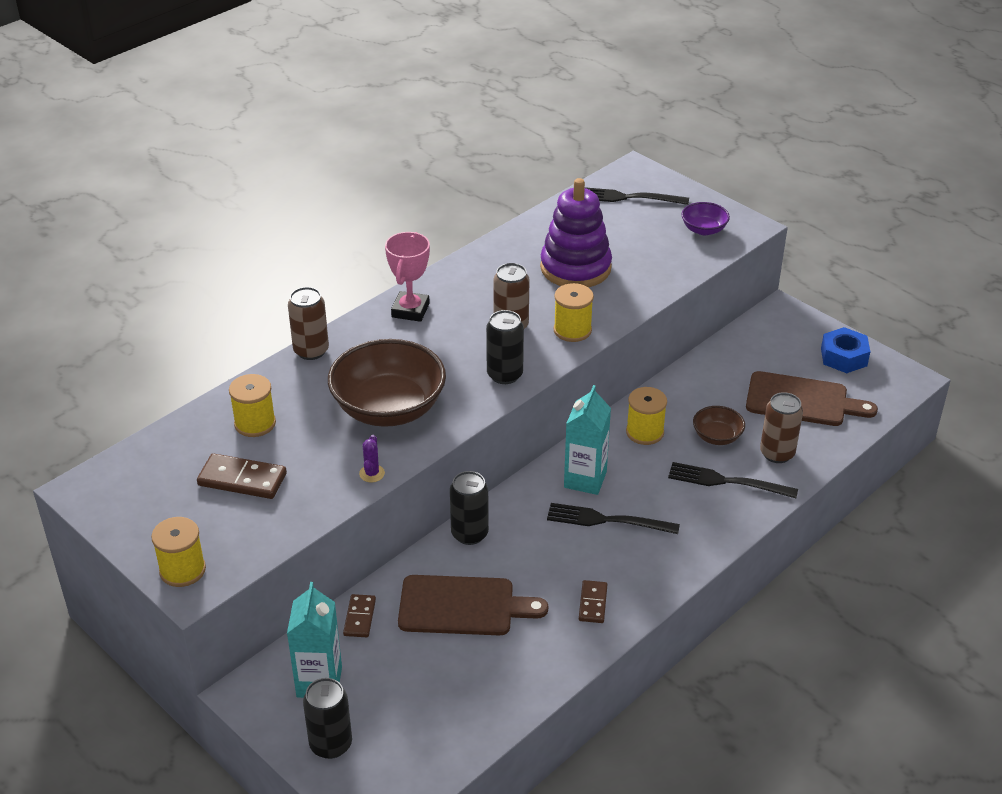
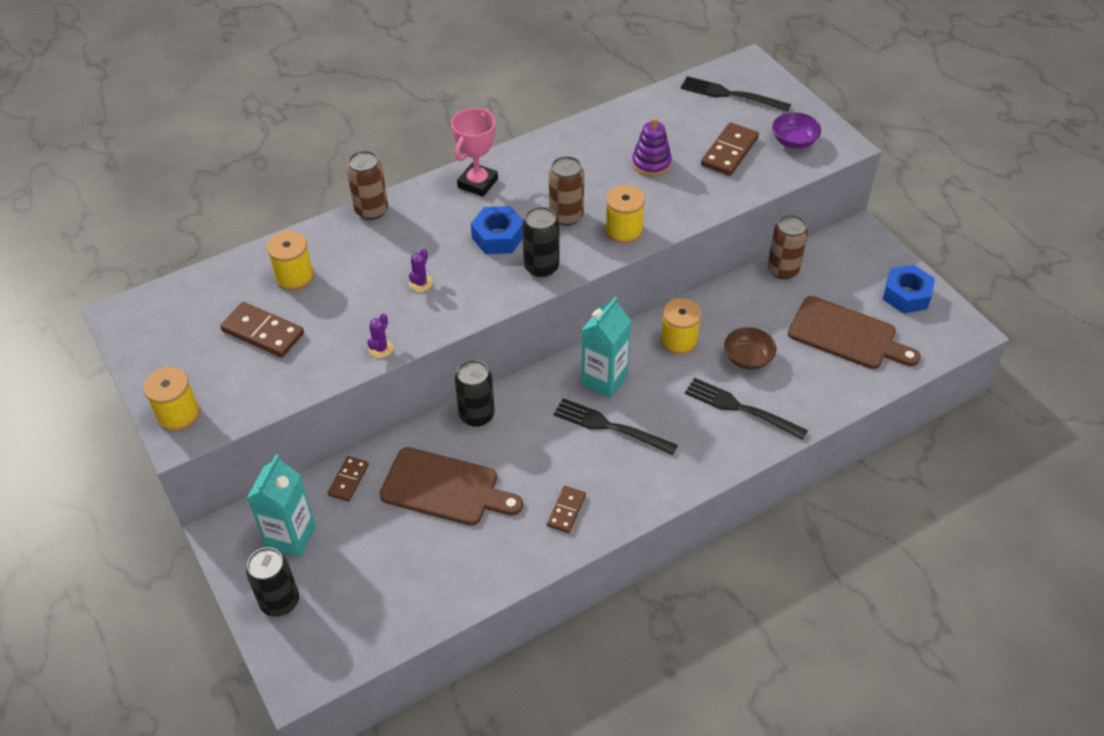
camera: 15 degrees right, 10 degrees up
brown bowl [328,339,446,427] -> purple cactus [409,249,433,292]
purple stacking toy [540,178,612,287] -> purple stacking toy [632,117,672,177], size x0.56
brown can [760,392,803,463] -> brown can moved to [768,215,808,279]
none -> blue nut [471,206,523,254]
none -> brown domino [701,122,759,176]

